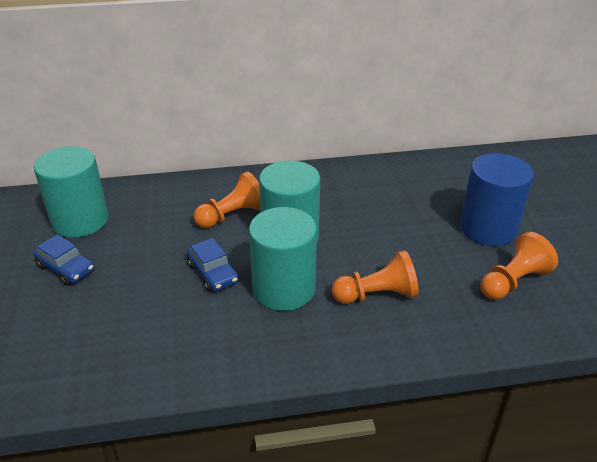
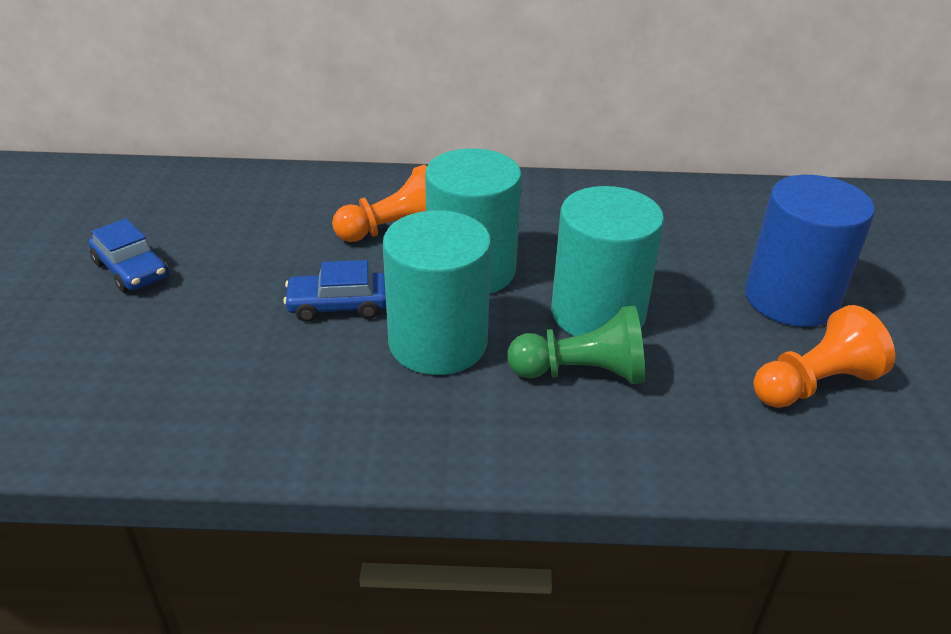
camera: 10 degrees right, 0 degrees up
turquoise cylinder [34,146,109,238] -> turquoise cylinder moved to [551,186,664,336]
blue car [187,238,239,292] -> blue car turned 105 degrees clockwise [283,260,386,322]
orange pawn [332,250,419,304] -> green pawn [507,306,645,384]

